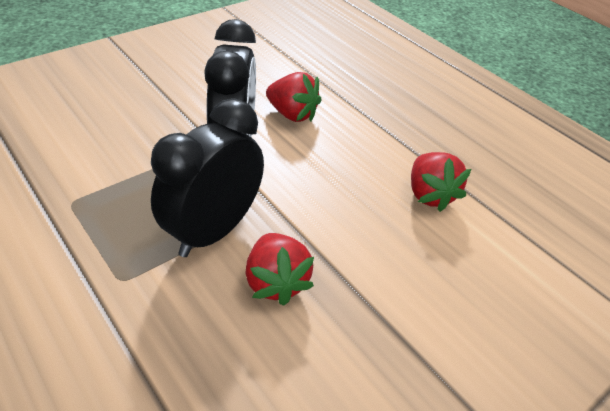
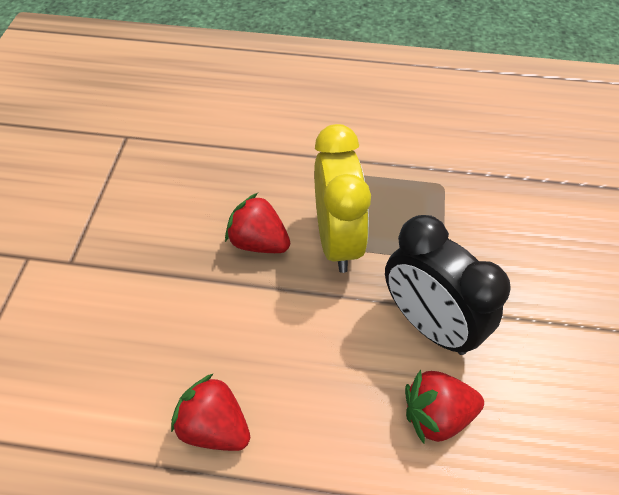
camera: 140 degrees right, 10 degrees up
black clock [151,98,264,257] -> yellow clock [314,124,371,273]

